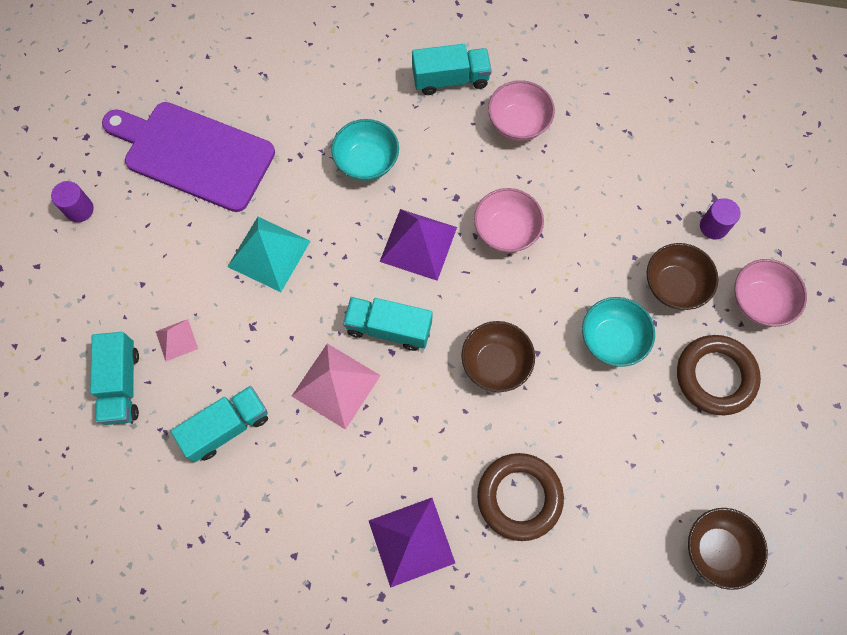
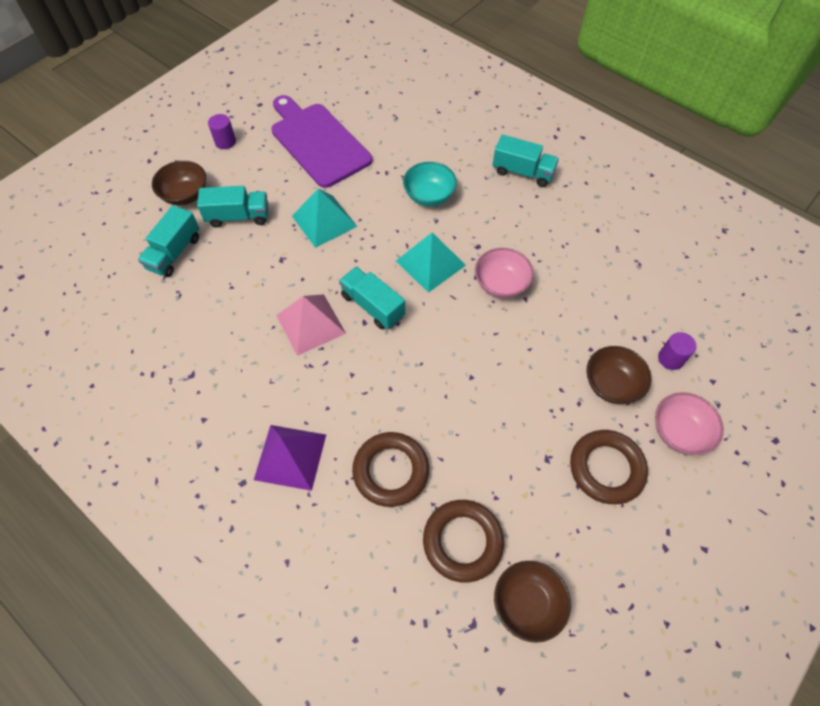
camera: 30 degrees right, 10 degrees down
pink pyramid [156,319,198,362] -> none
turquoise truck [171,386,268,462] -> turquoise truck moved to [197,186,268,228]
purple pyramid [380,209,457,281] -> turquoise pyramid [396,232,466,293]
brown bowl [461,321,535,392] -> brown bowl moved to [152,161,206,205]
pink bowl [488,80,555,141] -> none
turquoise bowl [582,297,655,367] -> none
none -> brown ring [423,500,504,583]

